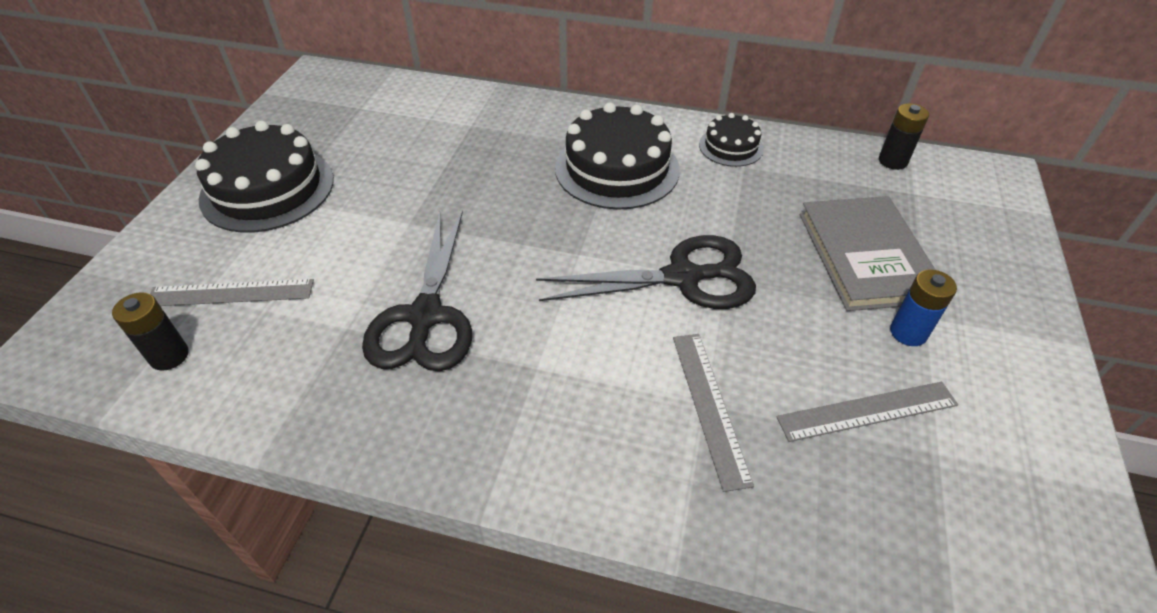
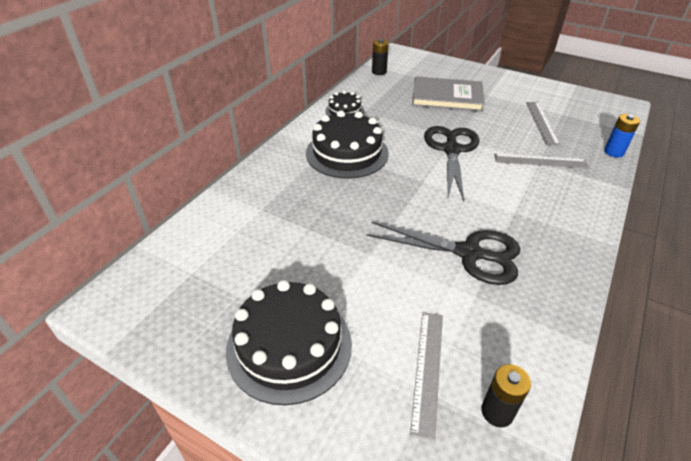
camera: 75 degrees left, 5 degrees down
blue battery [890,270,957,346] -> blue battery moved to [604,114,640,158]

